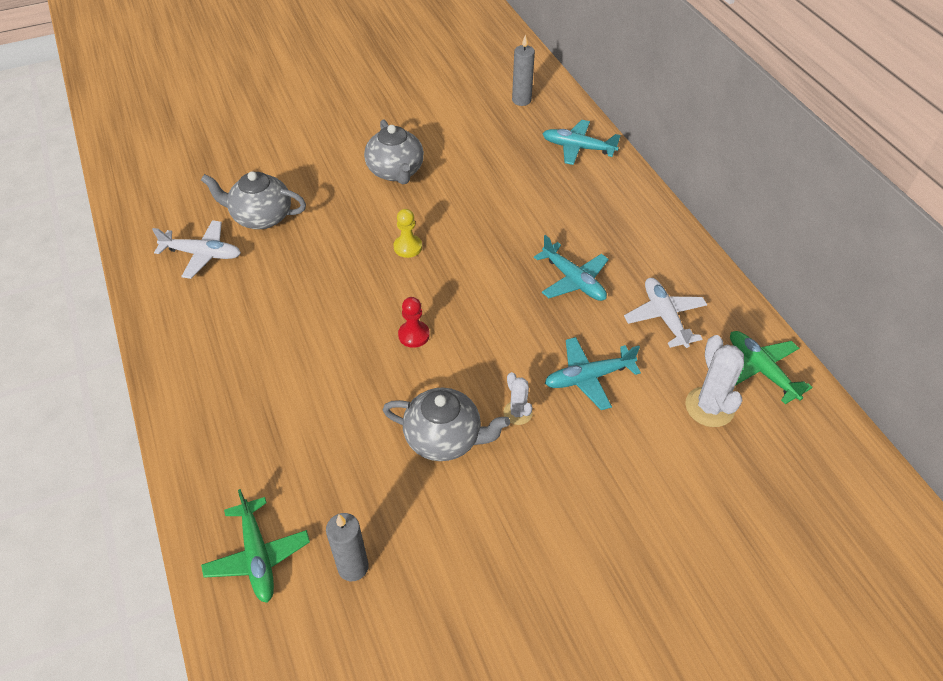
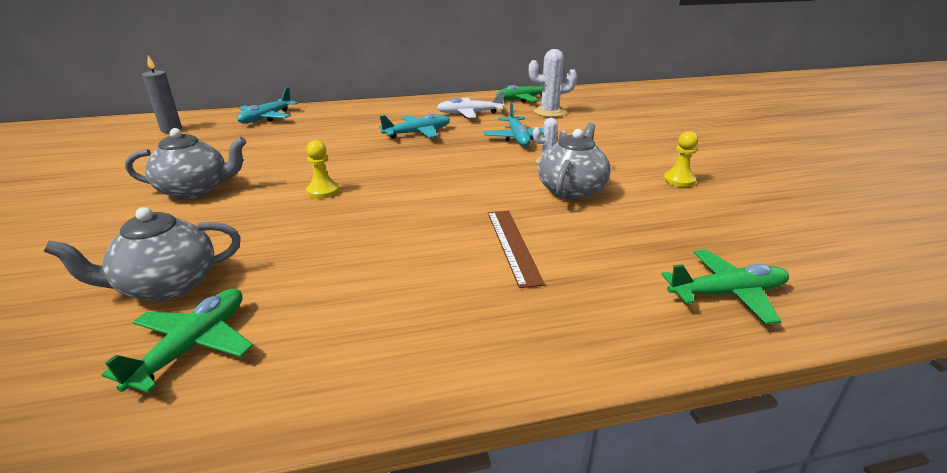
camera: 80 degrees left, 20 degrees down
white plane [152,220,241,279] -> green plane [102,289,253,393]
grey teapot [201,171,306,229] -> grey teapot turned 45 degrees clockwise [44,207,241,301]
grey candle [326,513,369,581] -> none
red pawn [398,297,430,348] -> none
none -> brown ruler [488,211,545,288]
none -> yellow pawn [663,131,698,187]

